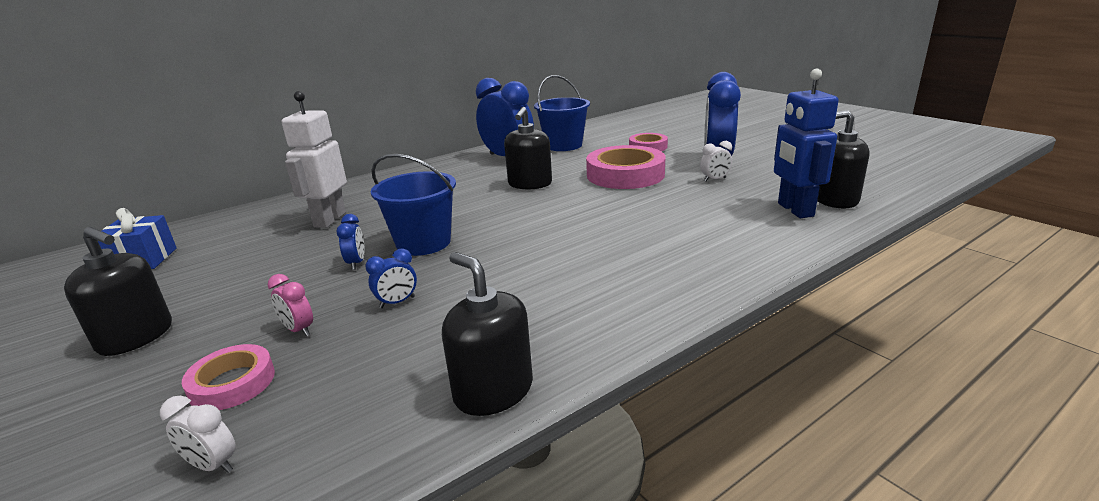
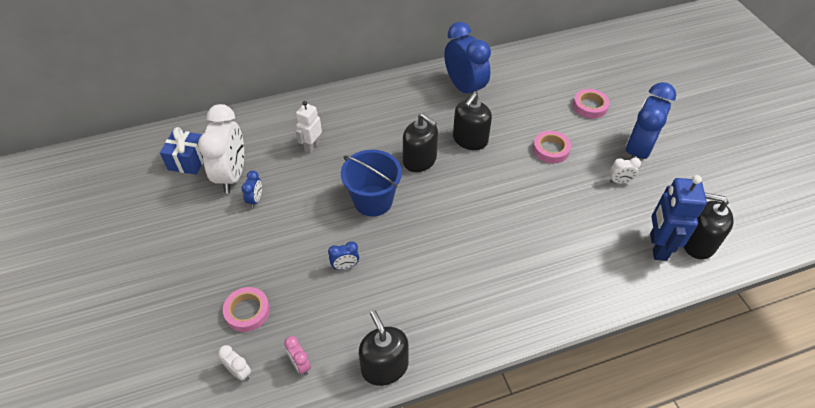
camera: 15 degrees right, 25 degrees up
black soap dispenser [64,227,172,356] -> black soap dispenser moved to [403,113,438,172]
pink clock [268,274,313,336] -> pink clock moved to [284,336,311,375]
white robot [282,91,347,228] -> white robot [296,101,322,154], size x0.64
blue clock [336,214,364,270] -> blue clock moved to [241,170,262,208]
blue bucket [534,75,590,151] -> none
pink tape [586,145,665,189] -> pink tape [533,131,571,163], size x0.56
none -> white clock [198,104,244,193]

